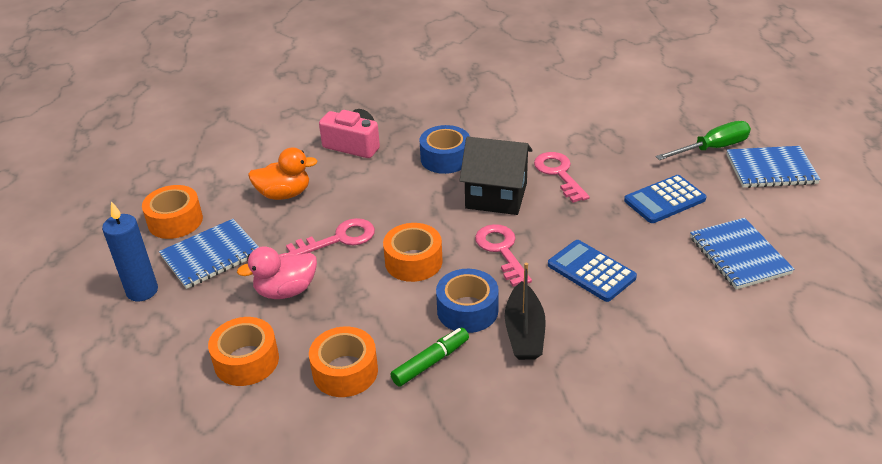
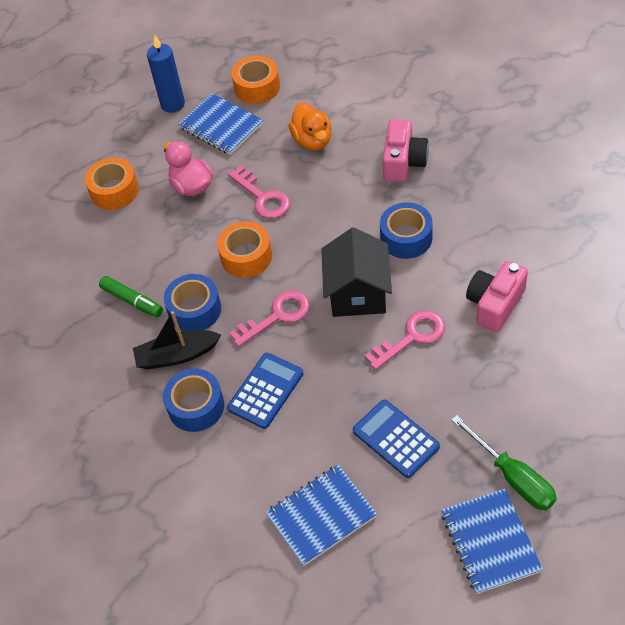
camera: 80 degrees right, 15 degrees up
orange tape [309,326,378,397] -> none
none -> blue tape [163,369,224,432]
none -> pink camera [466,261,528,332]

